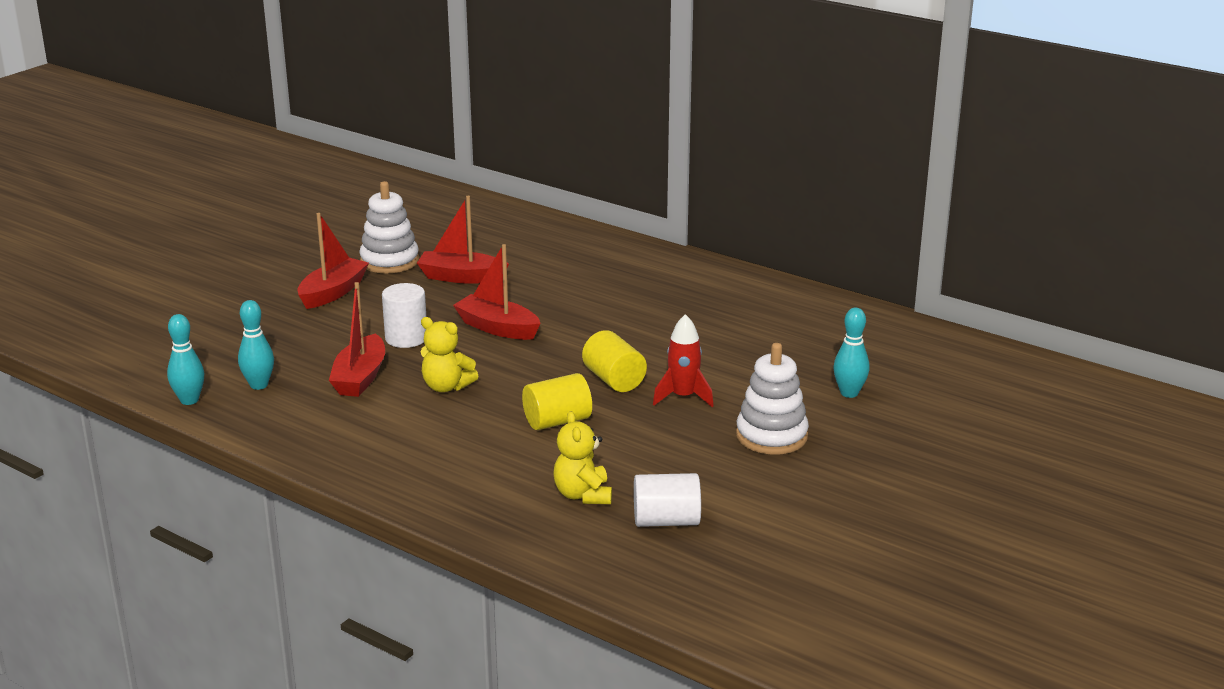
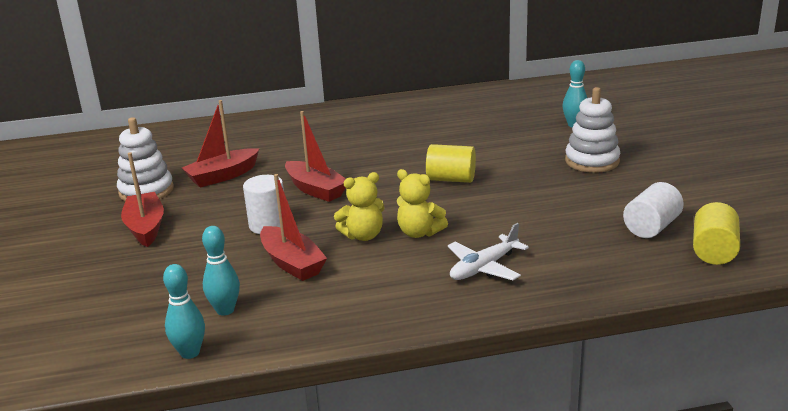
camera: 45 degrees left, 0 degrees up
red boat [453,244,541,340] -> red boat turned 120 degrees counterclockwise [285,111,346,202]
yellow cylinder [522,373,592,430] -> yellow cylinder moved to [693,202,740,265]
yellow teddy bear [554,411,612,504] -> yellow teddy bear moved to [397,169,448,238]
red rocket [653,314,714,407] -> none
none -> white plane [448,223,529,280]

